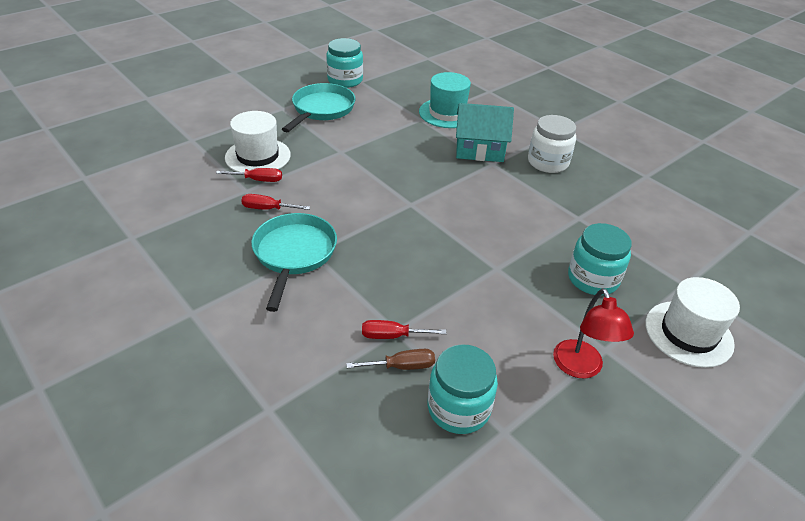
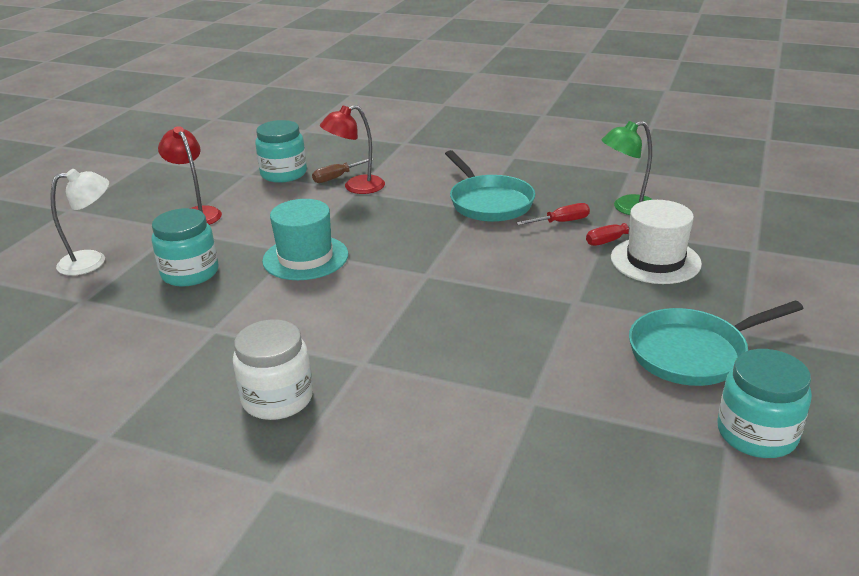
camera: 155 degrees right, 10 degrees down
turquoise pan [282,83,355,132] -> turquoise pan turned 75 degrees clockwise [629,301,804,386]
red screwdriver [362,320,446,339] -> red lamp [320,105,385,194]
turquoise hat [419,72,471,128] -> turquoise hat moved to [262,199,348,280]
turquoise house [456,103,514,162] -> none
white hat [645,277,740,368] -> white lamp [50,169,109,276]
none -> green lamp [602,121,653,215]

